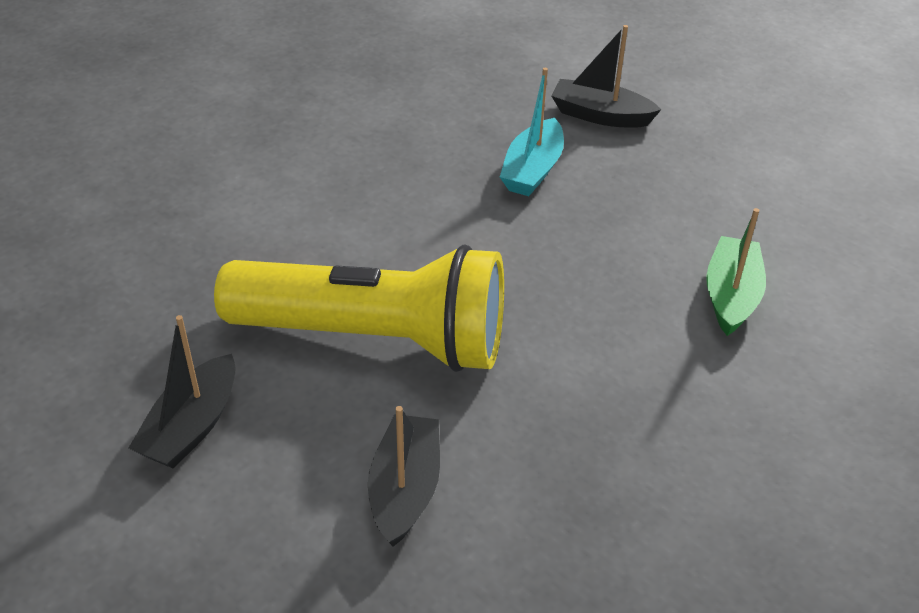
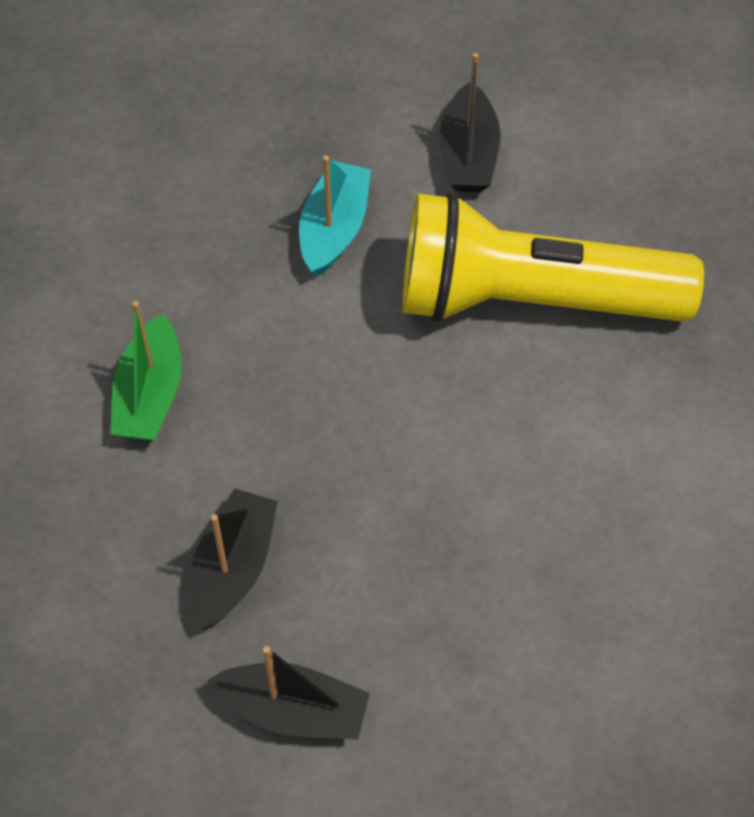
camera: 175 degrees right, 15 degrees up
black boat [129,315,236,469] -> black boat moved to [190,488,278,630]
turquoise boat [500,68,564,196] -> turquoise boat moved to [299,155,371,277]

